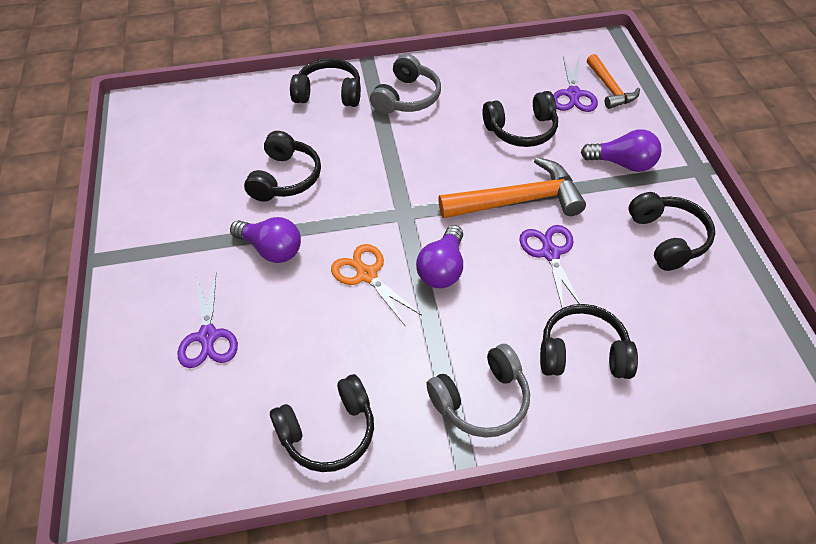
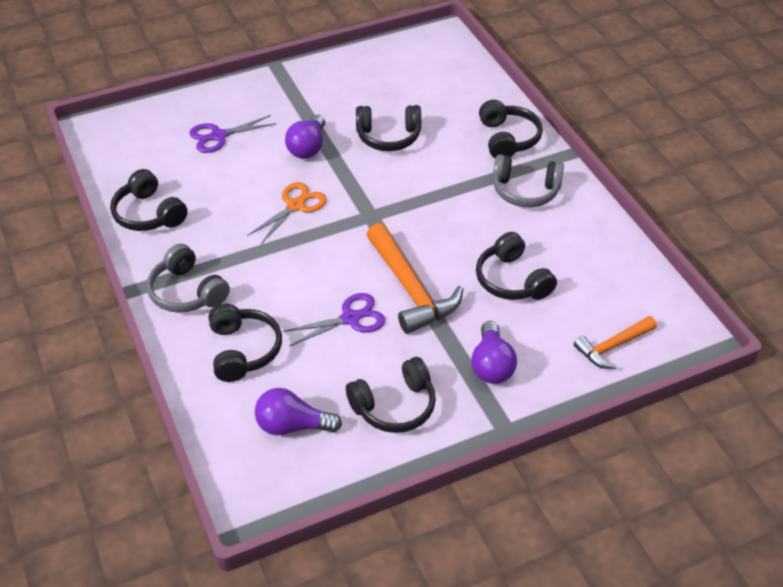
camera: 75 degrees right, 5 degrees down
purple light bulb [416,225,463,288] -> purple light bulb moved to [255,388,342,435]
purple scissors [553,56,598,112] -> none

